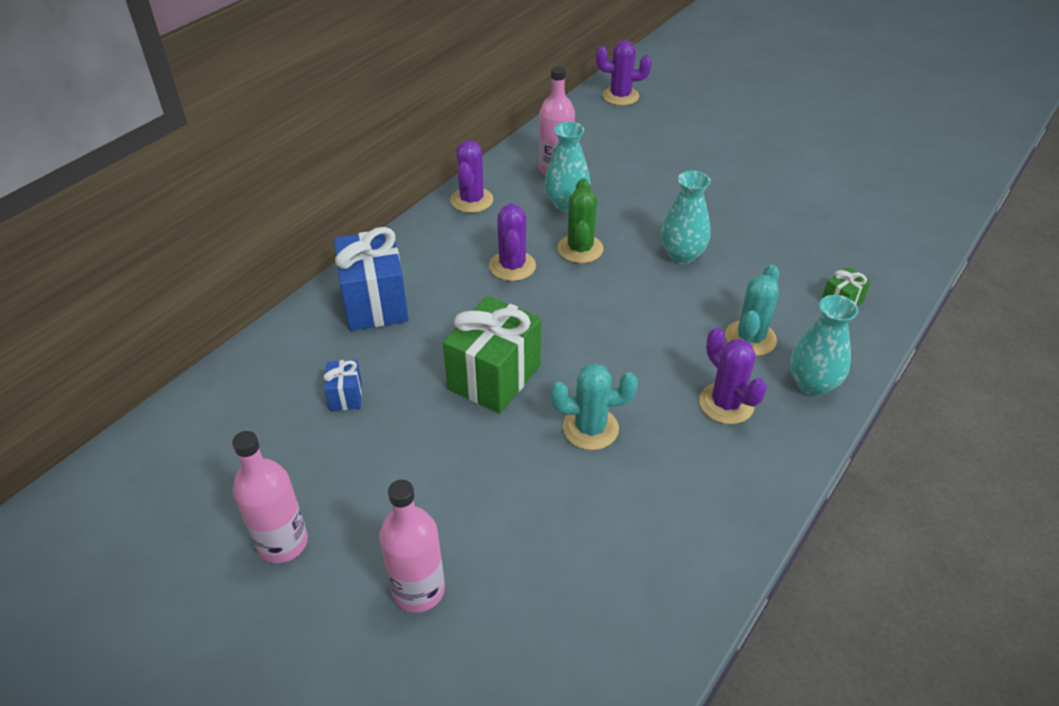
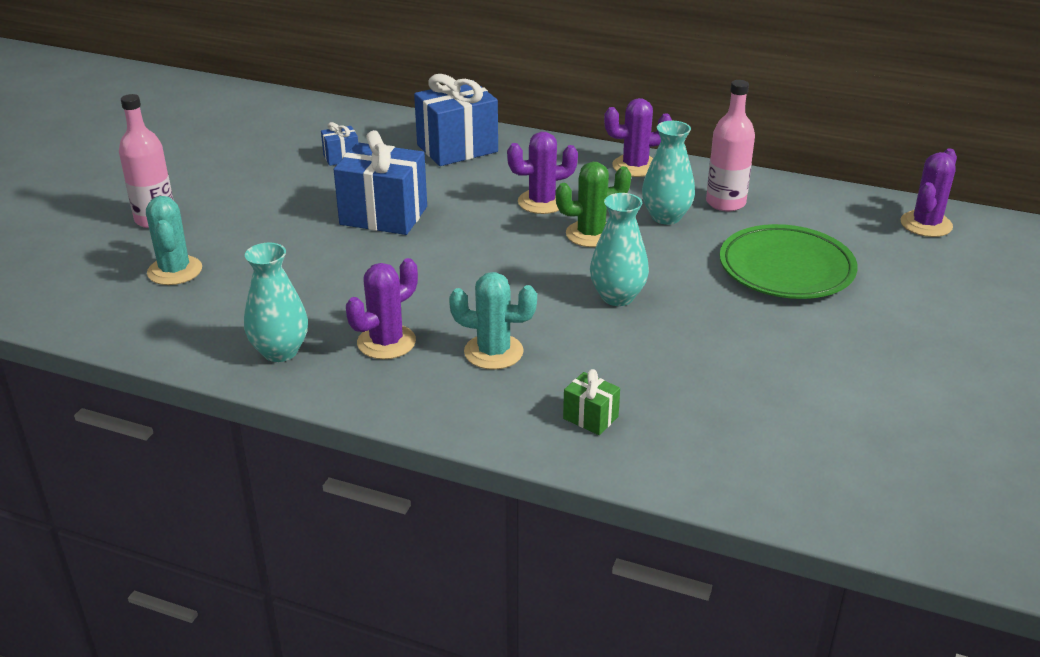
camera: 75 degrees right, 10 degrees down
pink bottle [232,431,308,563] -> none
green gift [443,296,541,413] -> blue gift [334,130,427,235]
turquoise cactus [551,363,638,450] -> turquoise cactus moved to [146,196,202,285]
purple cactus [596,40,652,105] -> purple cactus turned 45 degrees clockwise [901,149,957,237]
turquoise vase [790,295,859,396] -> turquoise vase moved to [244,243,308,362]
none -> green plate [719,224,858,299]

